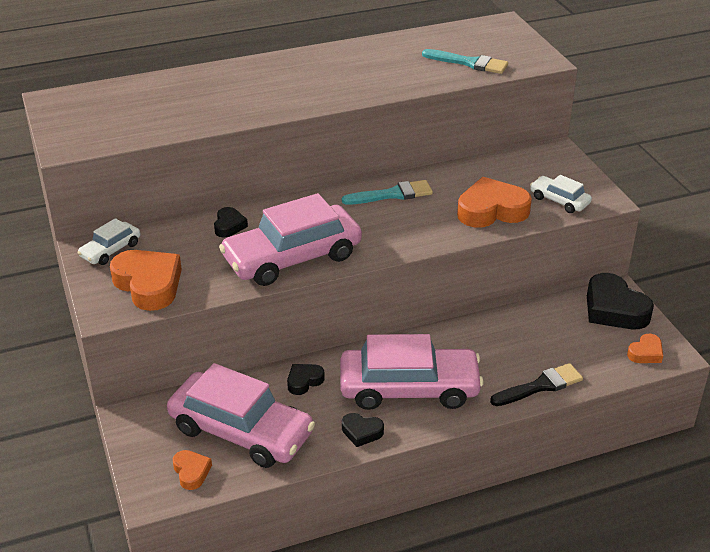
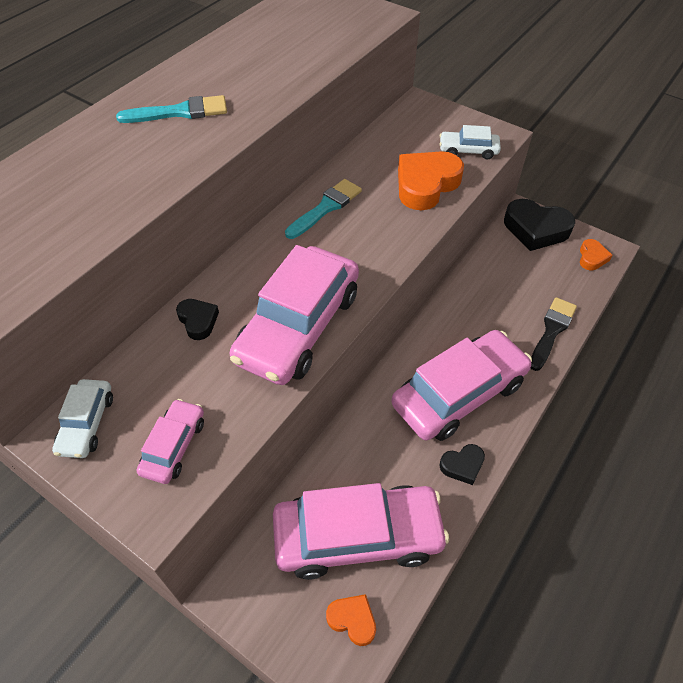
camera: 35 degrees left, 15 degrees up
orange heart [110,250,182,311] -> pink car [137,399,204,484]
black heart [287,364,325,395] -> none
turquoise brush [422,49,508,74] -> turquoise brush moved to [116,95,227,123]

